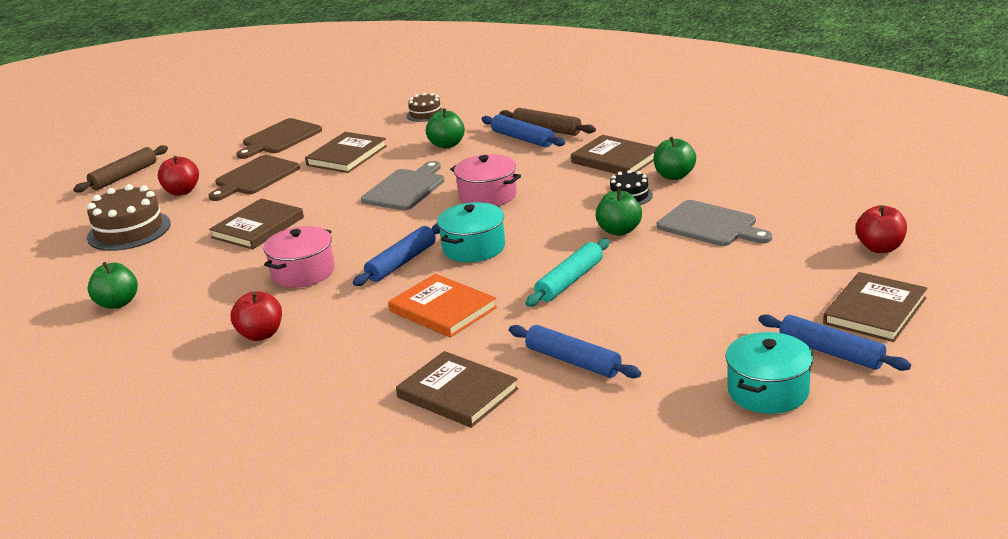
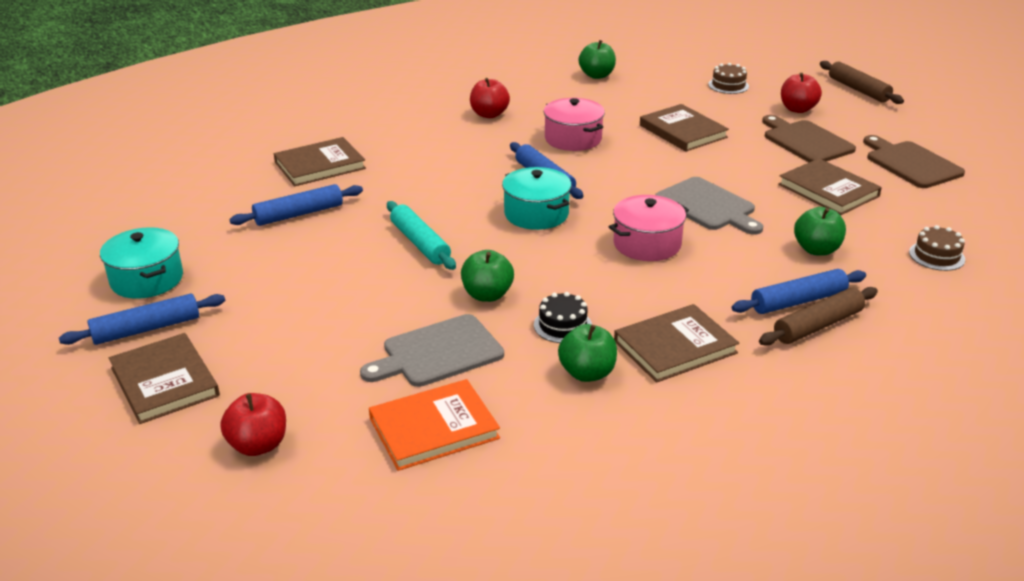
camera: 110 degrees right, 5 degrees up
brown cake [87,184,171,251] -> brown cake [708,63,749,94], size x0.55
orange book [388,274,497,338] -> orange book moved to [369,379,500,471]

